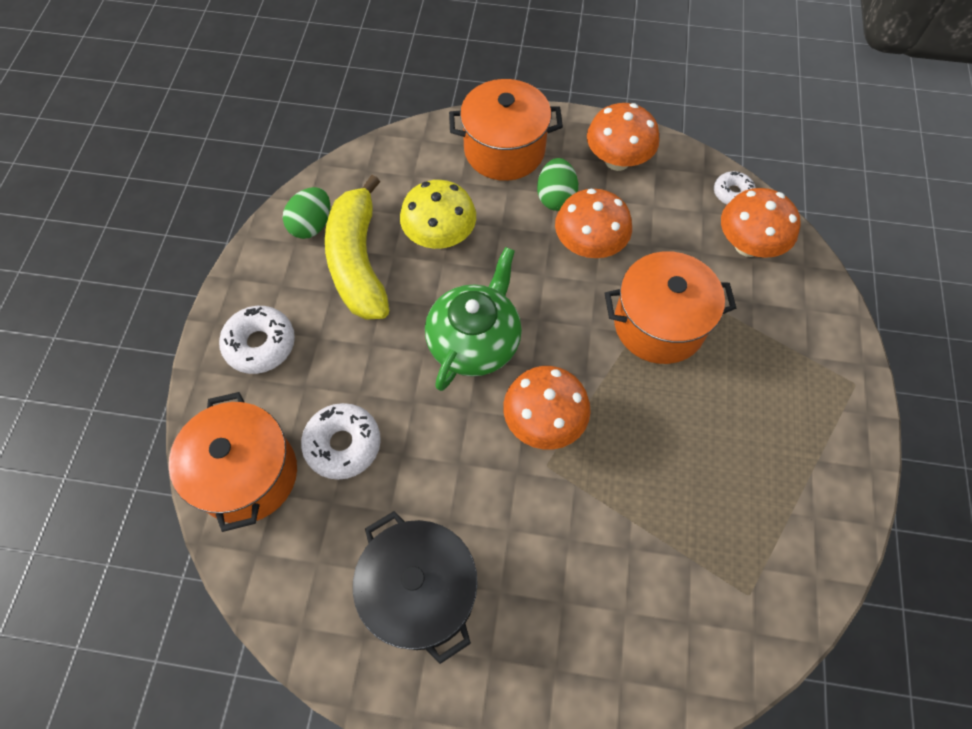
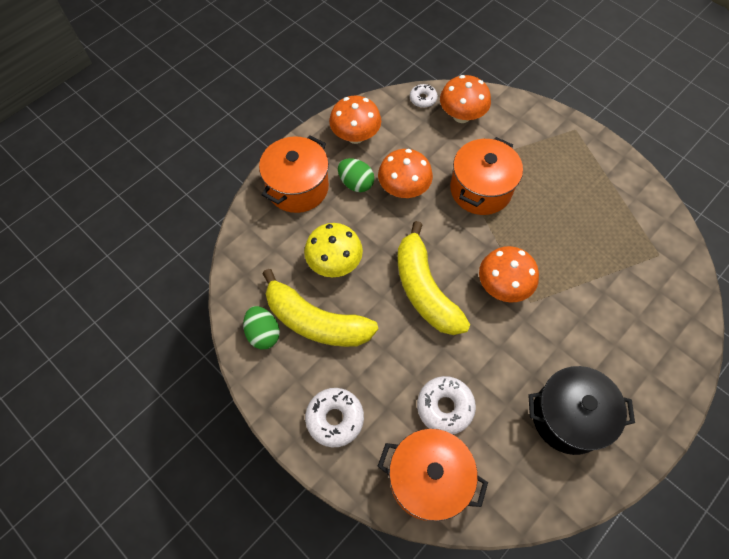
camera: 55 degrees left, 0 degrees up
green teapot [425,247,522,391] -> yellow banana [397,221,470,335]

